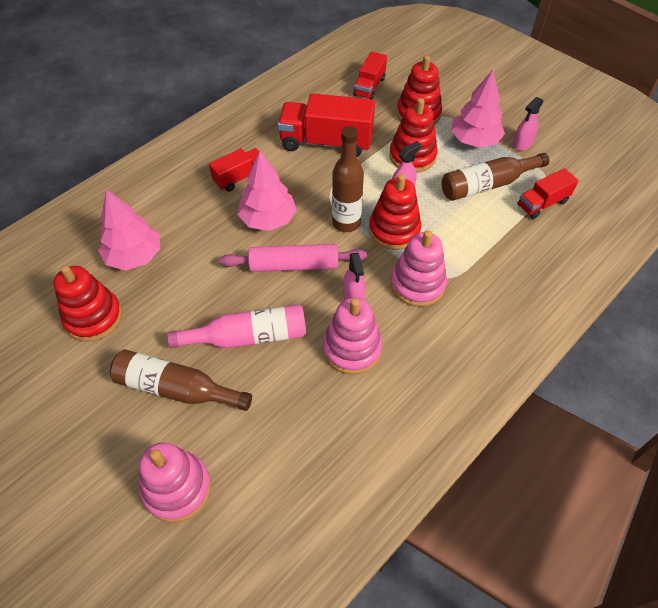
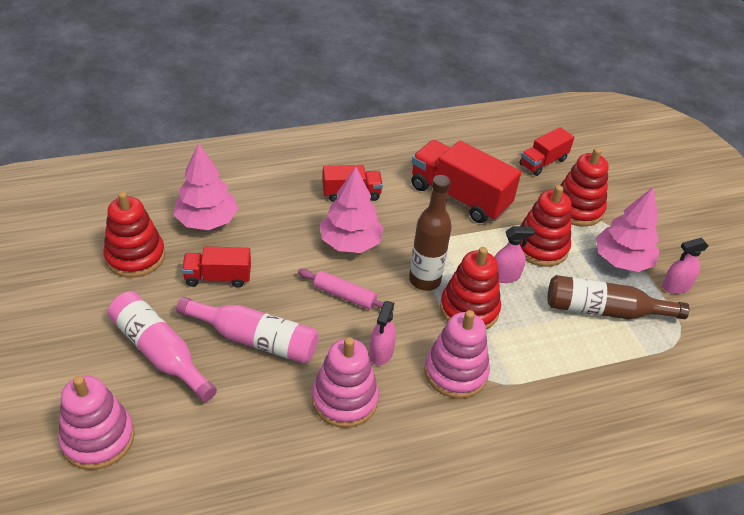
camera: 25 degrees right, 10 degrees down
brown bottle [110,349,252,411] -> pink bottle [108,291,217,402]
pink rolling pin [219,244,367,272] -> pink rolling pin [298,269,394,312], size x0.65
red truck [517,168,579,219] -> red truck moved to [182,247,251,288]

